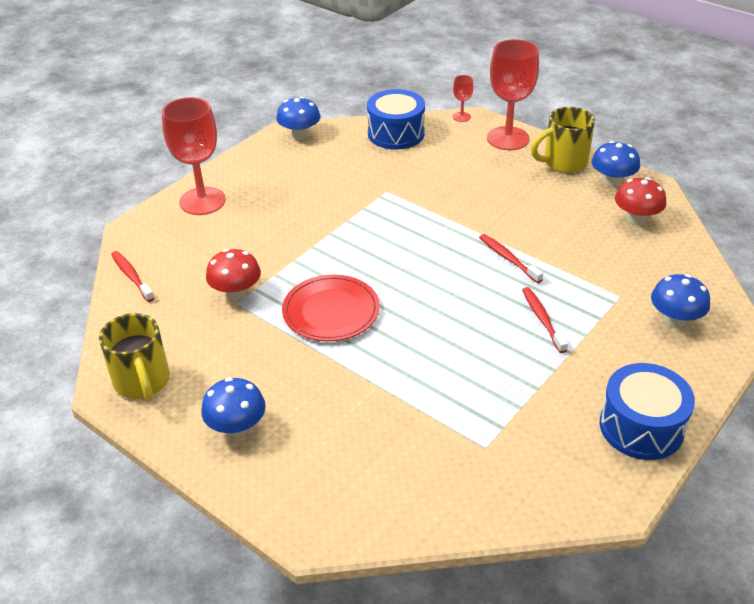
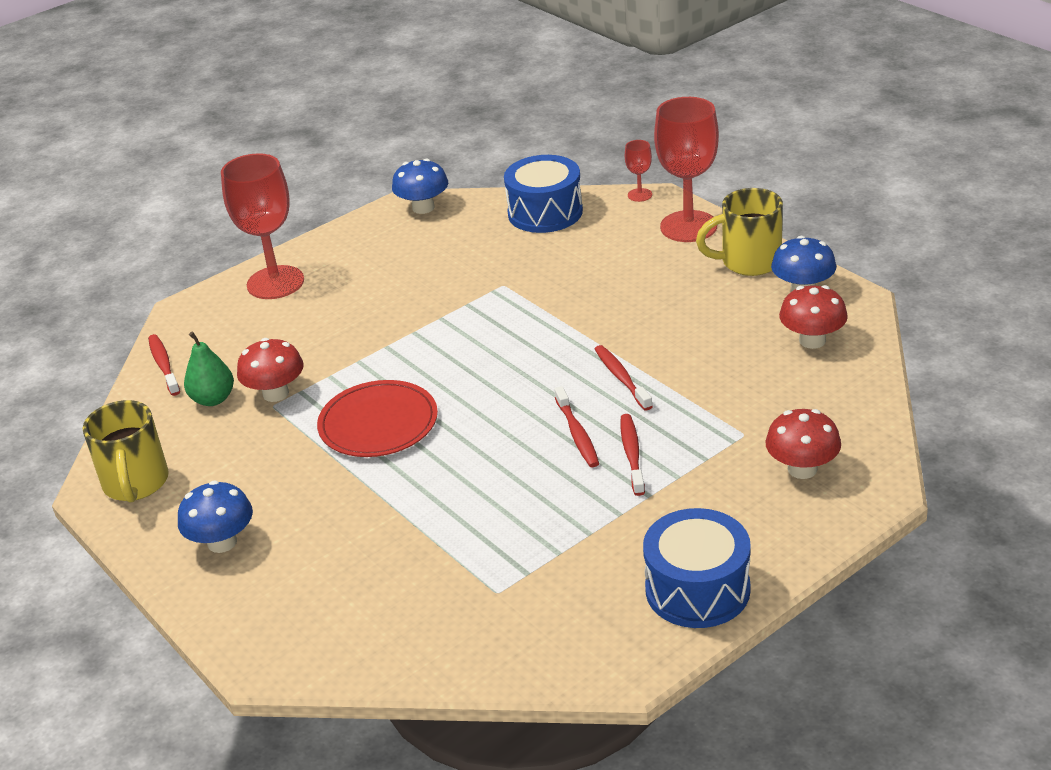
camera: 15 degrees right, 5 degrees down
blue mushroom [651,274,710,328] -> red mushroom [765,409,841,479]
none -> green pear [184,331,234,406]
none -> red toothbrush [554,386,599,467]

